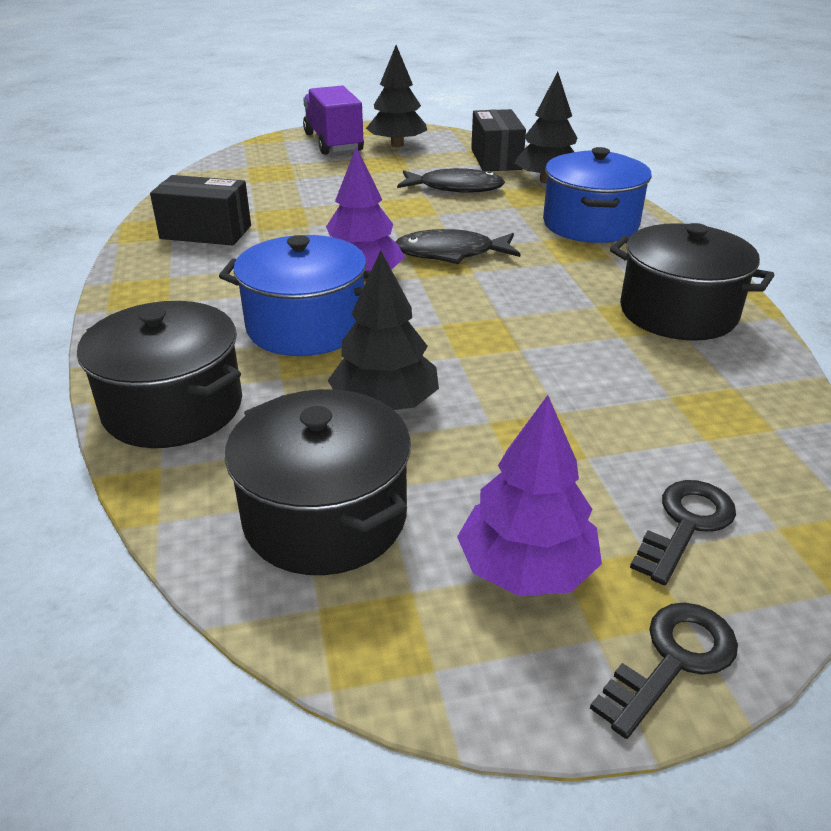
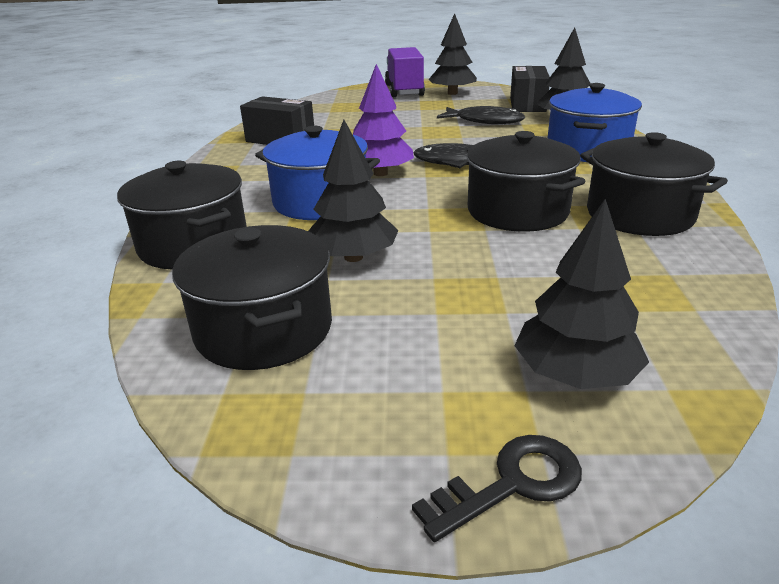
camera: 15 degrees right, 5 degrees down
purple tree [457,395,602,596] -> none
black key [630,480,736,585] -> black tree [514,199,649,389]
none -> black pot [467,131,585,232]

